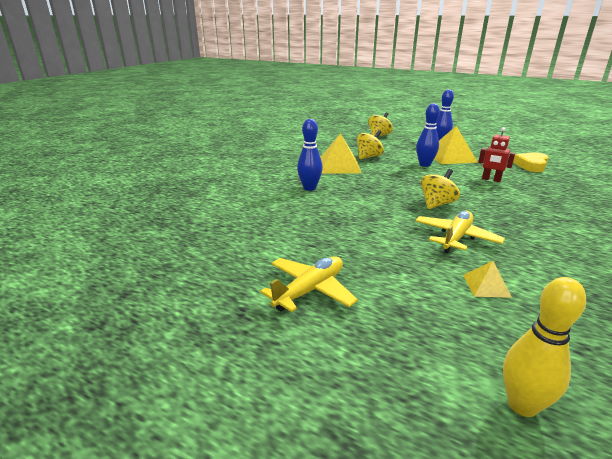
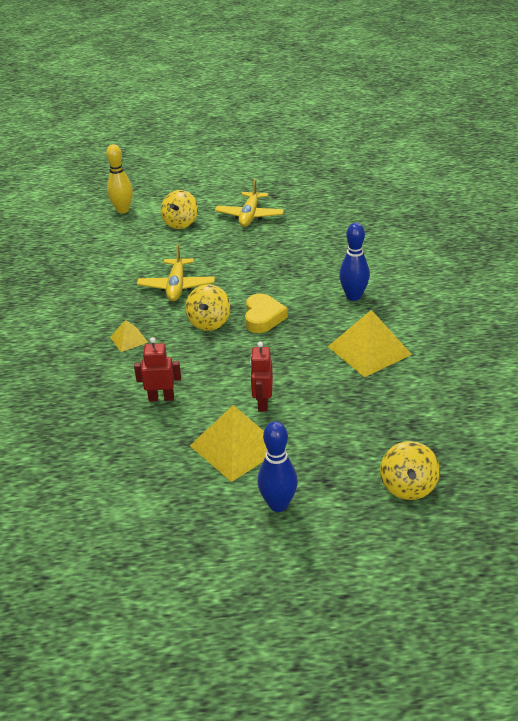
camera: 150 degrees right, 10 degrees up
yellow spinning top [357,130,384,159] -> yellow spinning top moved to [161,190,198,229]
blue bowling pin [416,103,440,167] -> red robot [250,342,273,412]
yellow pyramid [463,261,512,298] -> yellow pyramid moved to [110,320,148,352]
yellow heart [513,152,549,172] -> yellow heart moved to [245,293,288,333]

